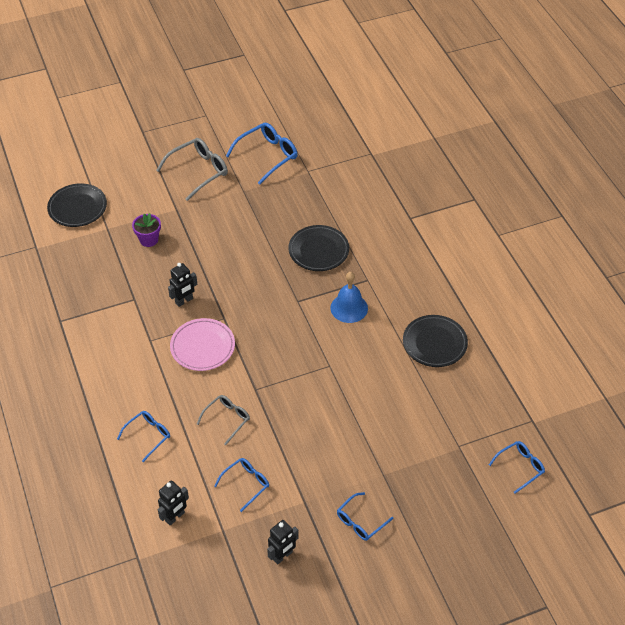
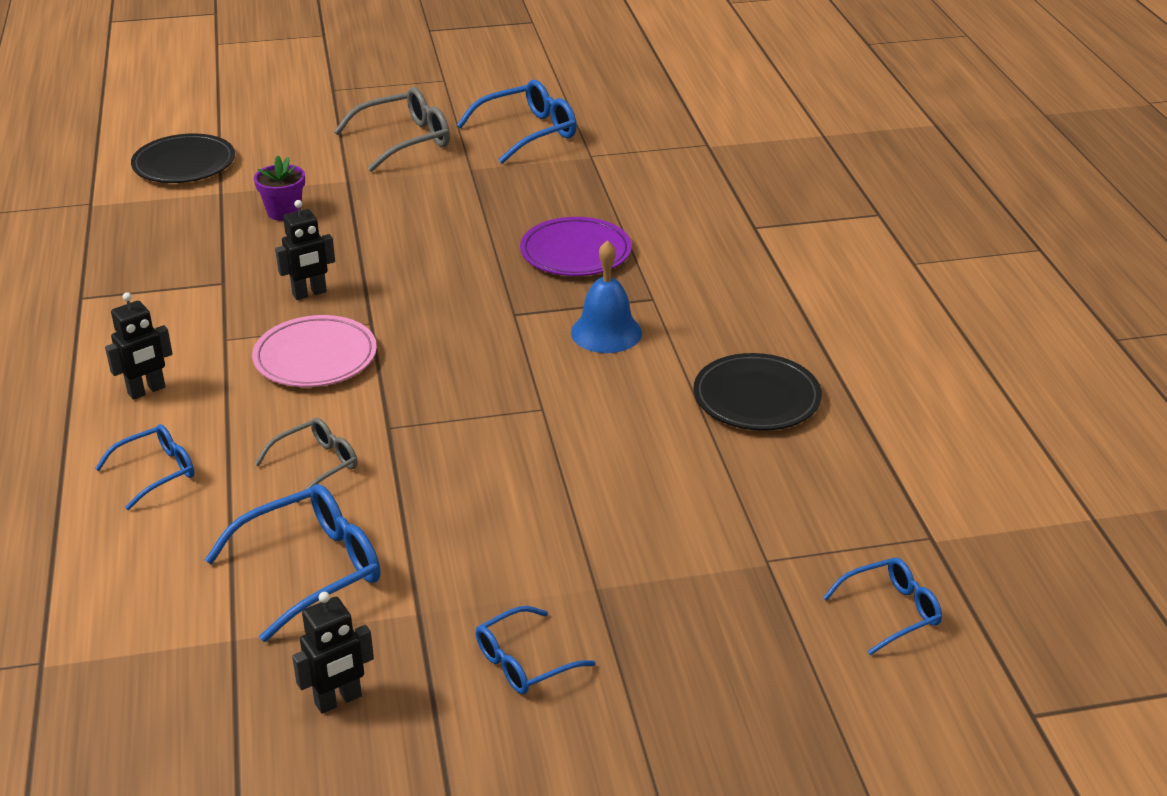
camera: 10 degrees right, 15 degrees down
black robot [158,480,189,526] -> black robot moved to [105,292,173,400]
blue glasses [214,458,269,512] -> blue glasses [205,484,381,642], size x1.62
black plate [289,225,349,271] -> purple plate [520,217,632,276]

